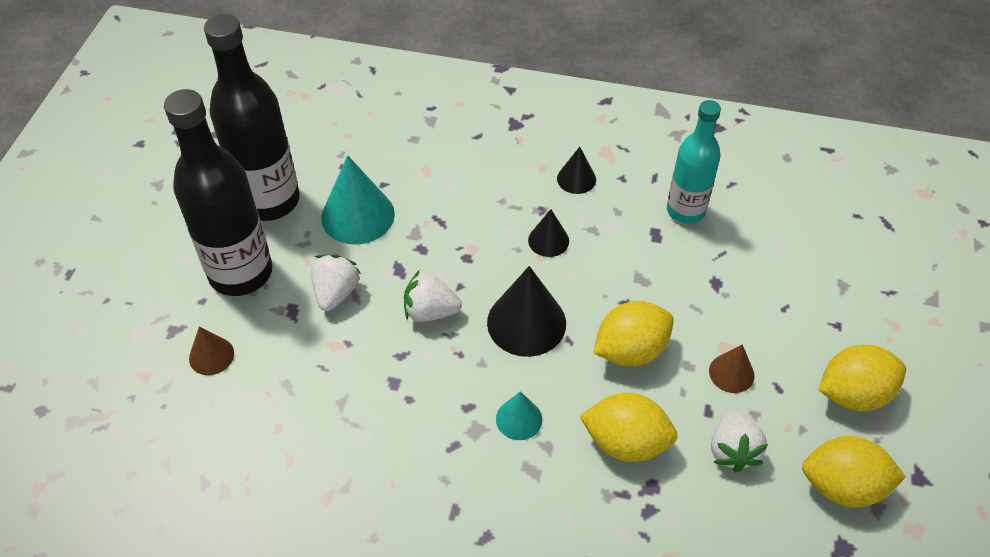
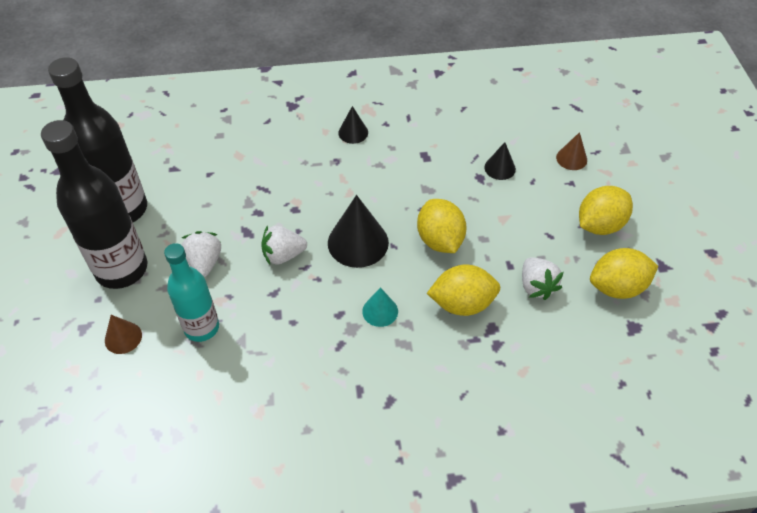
camera: 20 degrees left, 0 degrees up
turquoise cone [321,155,395,245] -> none
black cone [528,209,569,257] -> black cone moved to [484,142,516,180]
yellow lemon [593,301,674,367] -> yellow lemon turned 60 degrees counterclockwise [417,199,466,253]
turquoise bottle [667,100,721,224] -> turquoise bottle moved to [164,243,219,342]
brown cone [709,344,755,393] -> brown cone moved to [556,132,587,170]

